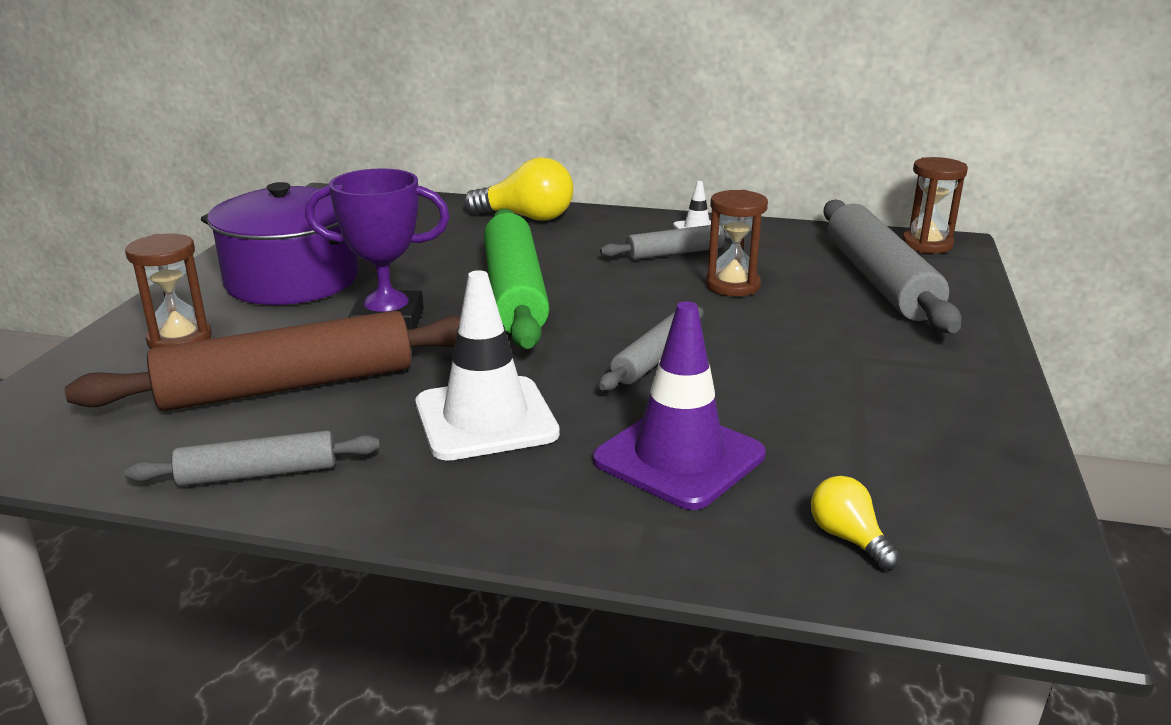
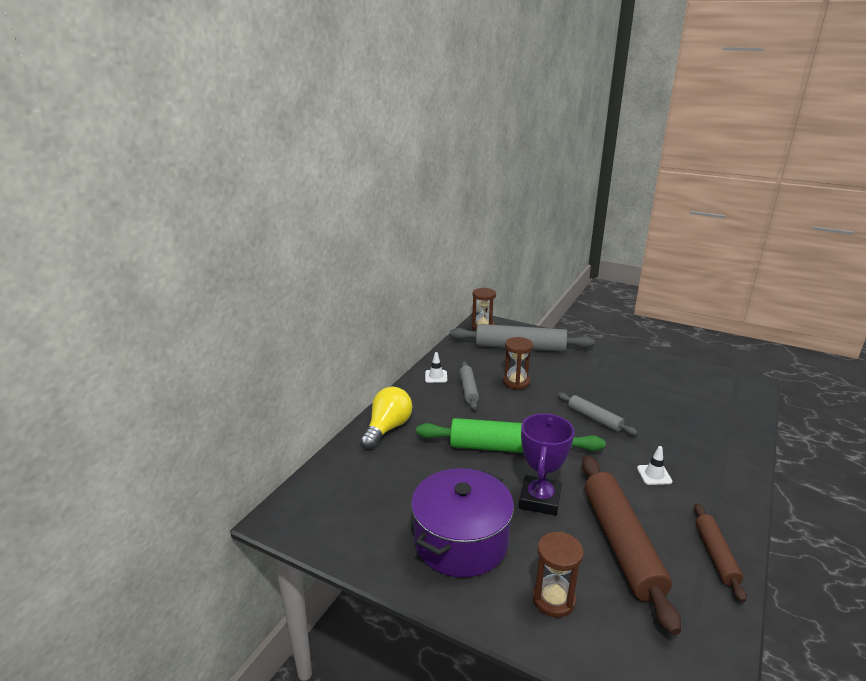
camera: 75 degrees left, 0 degrees up
grey rolling pin [124,430,380,486] -> brown rolling pin [694,503,747,603]
white traffic cone [415,270,560,461] -> white traffic cone [637,446,672,485], size x0.47
purple traffic cone [593,301,766,510] -> none
yellow light bulb [811,476,900,570] -> none

